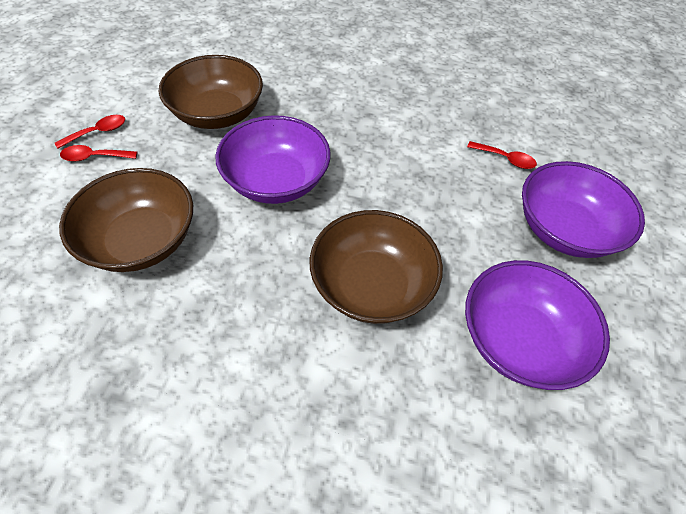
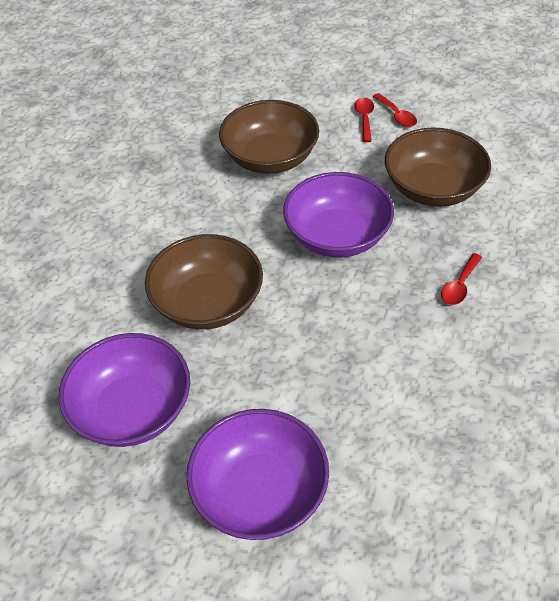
camera: 100 degrees right, 5 degrees down
red spoon [467,141,537,169] -> red spoon moved to [441,253,483,305]

